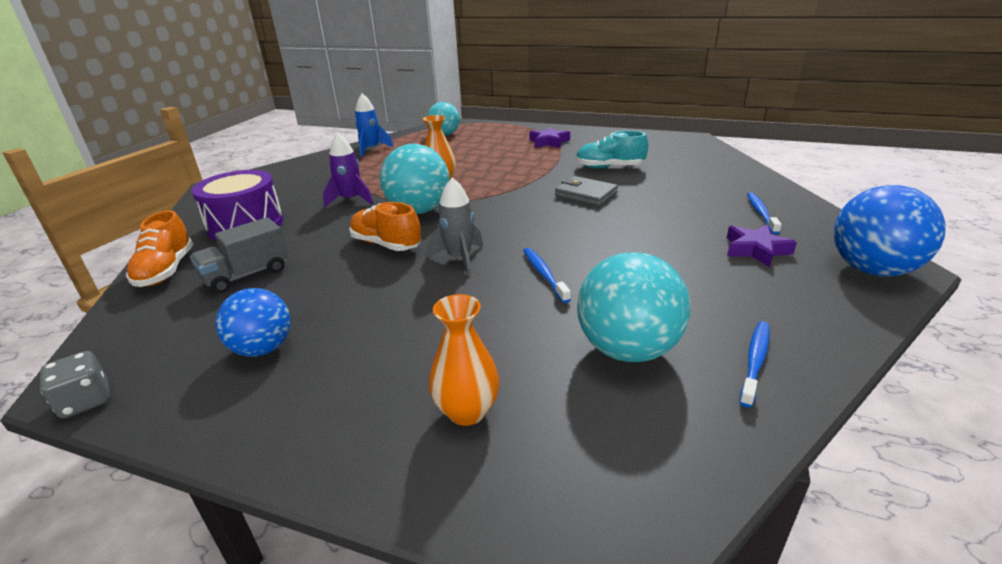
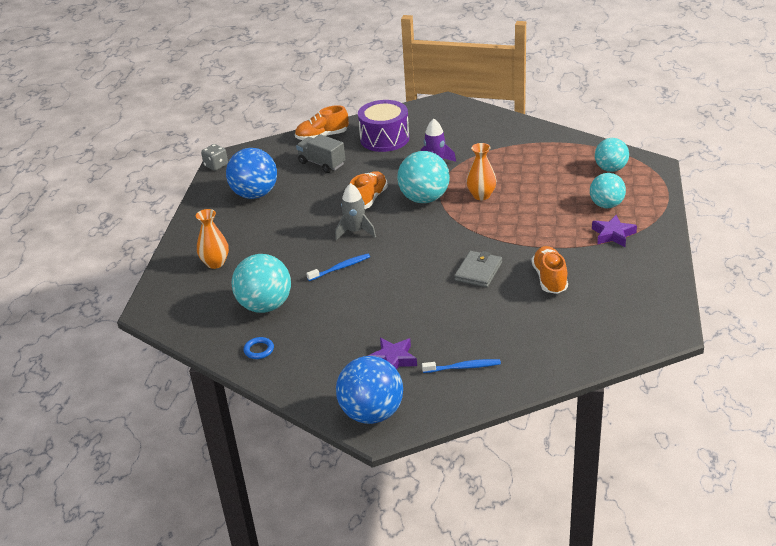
camera: 80 degrees right, 5 degrees up
blue ball [215,288,291,357] -> blue ball [226,148,277,199], size x1.51
blue rocket [355,93,393,157] -> none
turquoise shoe [576,131,648,169] -> orange shoe [532,246,568,294]
blue toothbrush [739,321,770,408] -> blue ring [244,337,274,359]
none -> turquoise ball [590,173,626,208]

